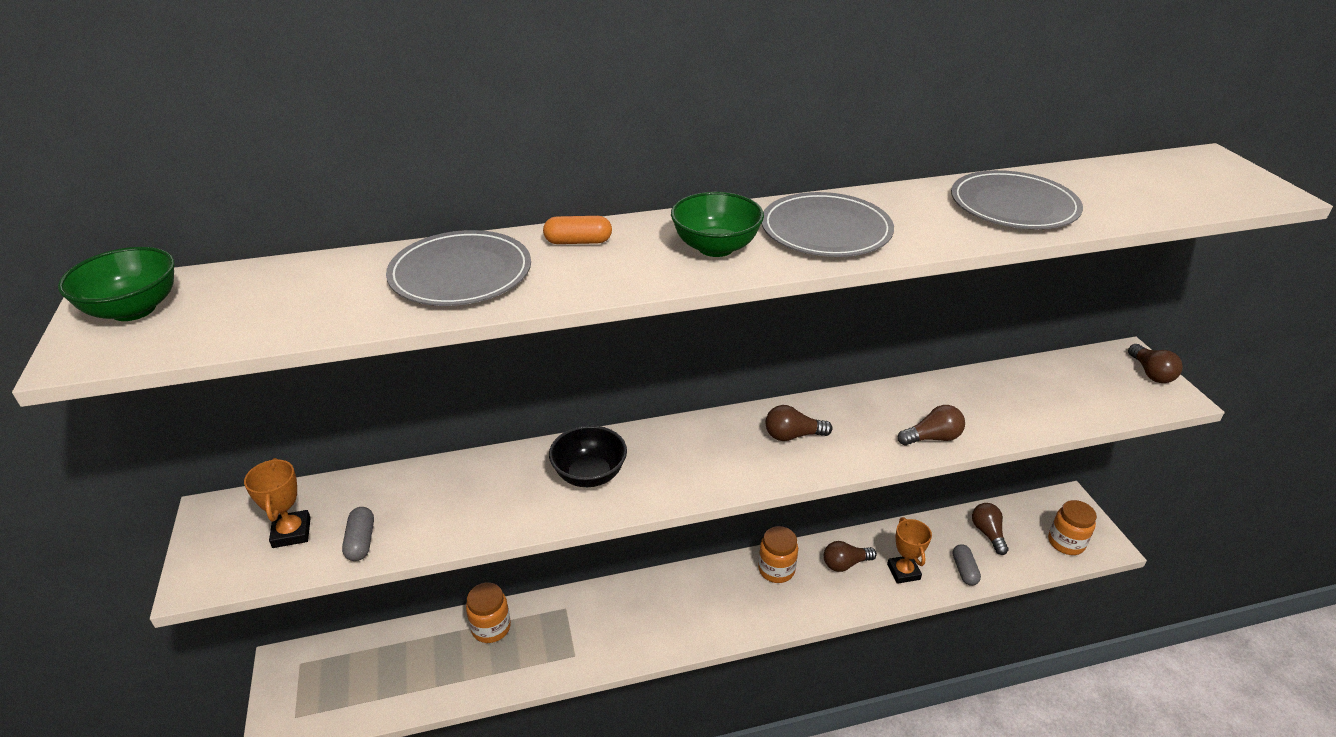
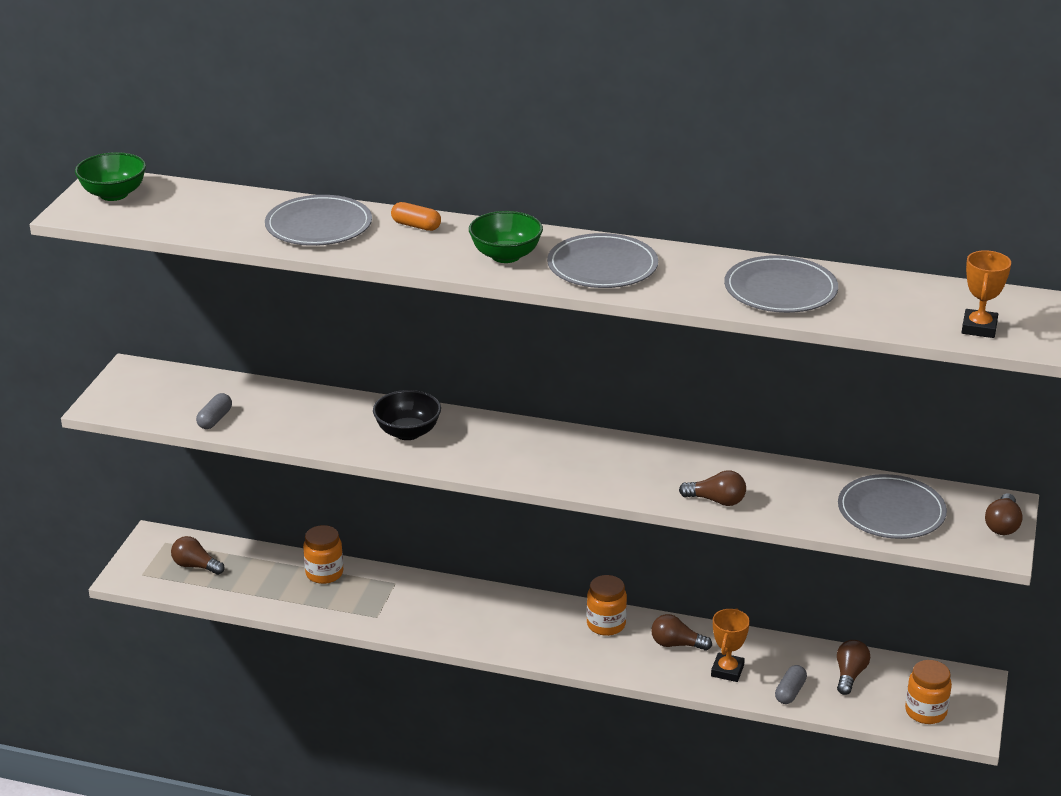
camera: 30 degrees right, 5 degrees down
orange trophy [244,458,311,548] -> orange trophy moved to [961,250,1011,338]
brown light bulb [766,405,832,441] -> brown light bulb moved to [171,536,225,575]
none -> grey plate [838,474,947,539]

